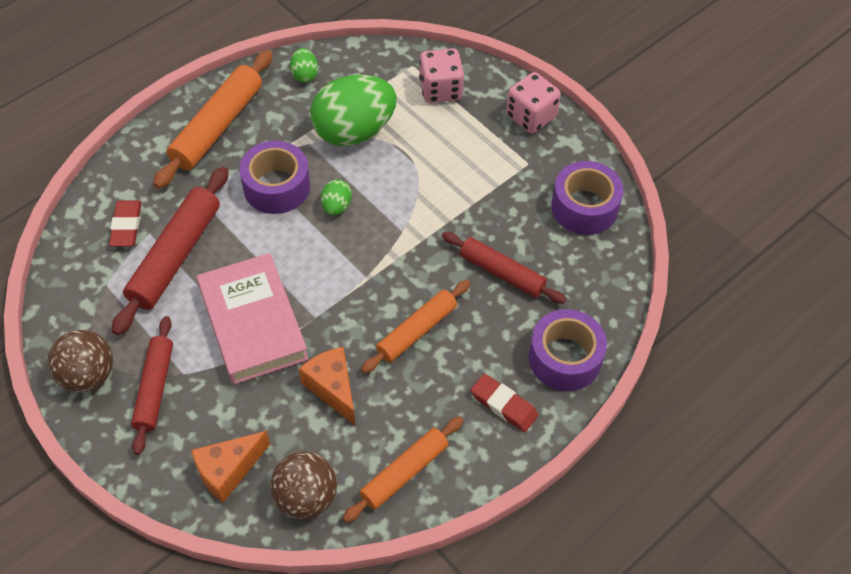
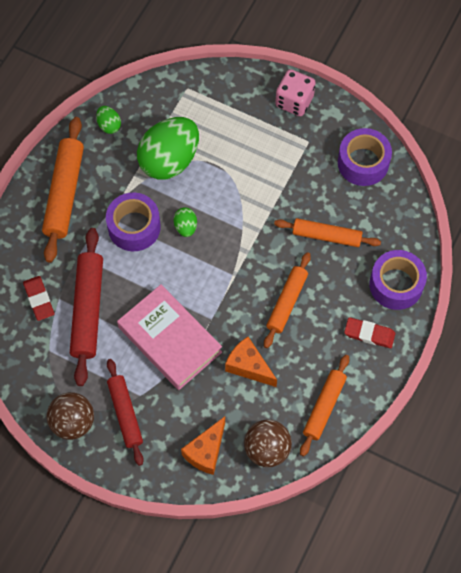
camera: 20 degrees left, 10 degrees up
pink dice [419,48,464,103] -> none
red rolling pin [442,232,566,304] -> orange rolling pin [274,218,381,247]

